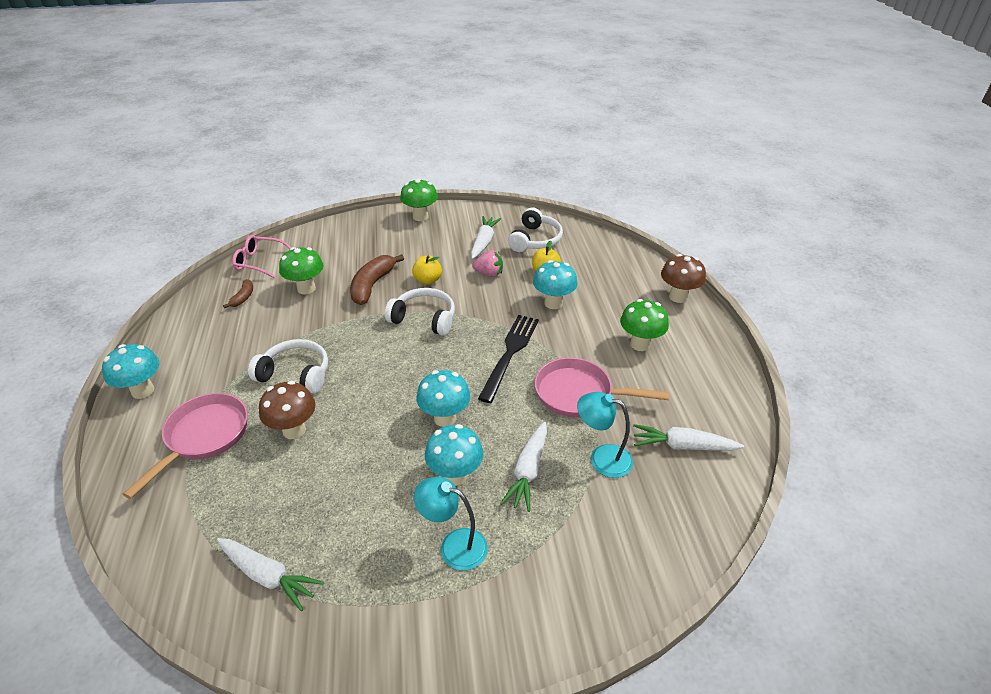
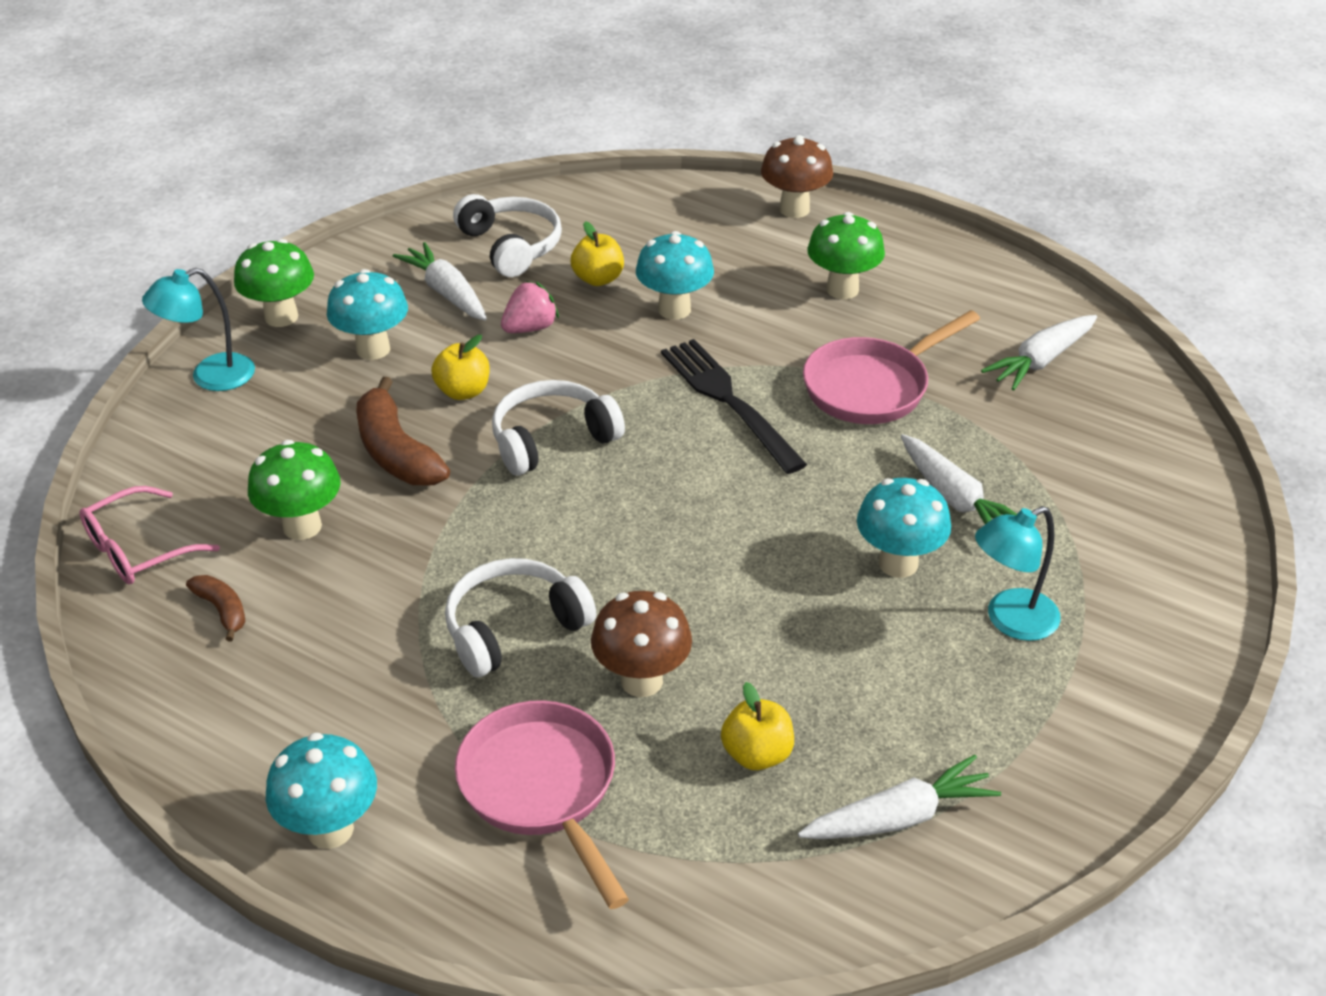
camera: 50 degrees left, 0 degrees up
turquoise mushroom [416,370,471,427] -> turquoise mushroom moved to [327,269,408,360]
turquoise lamp [577,392,633,478] -> turquoise lamp moved to [142,268,255,391]
none -> yellow apple [721,682,794,770]

